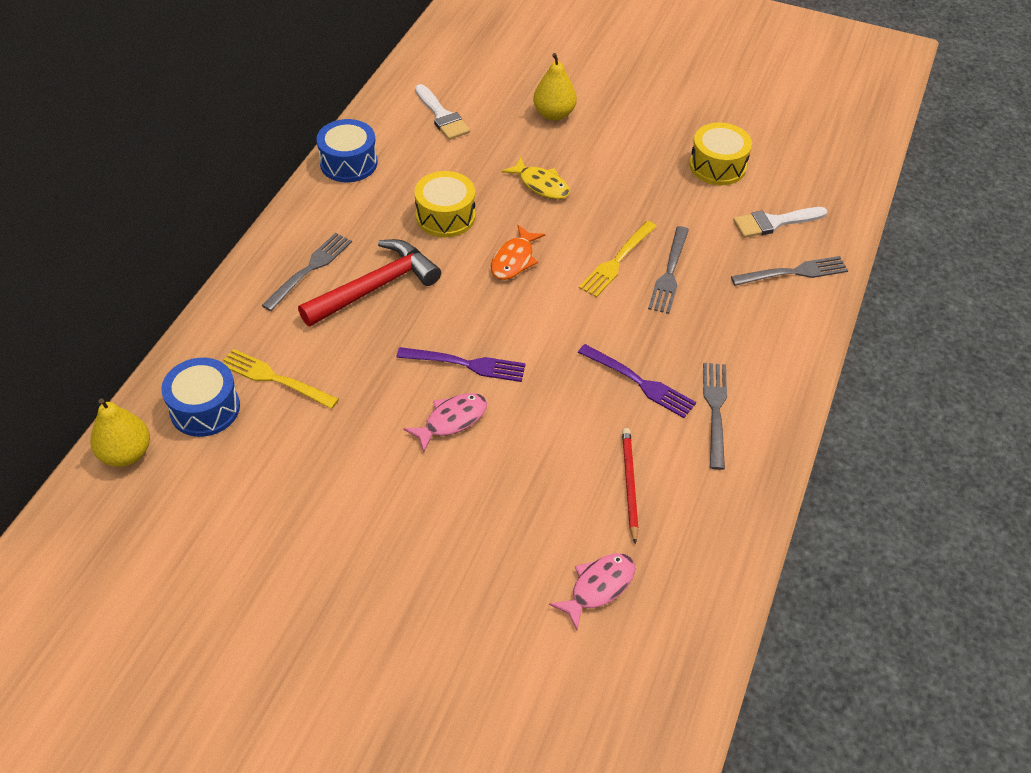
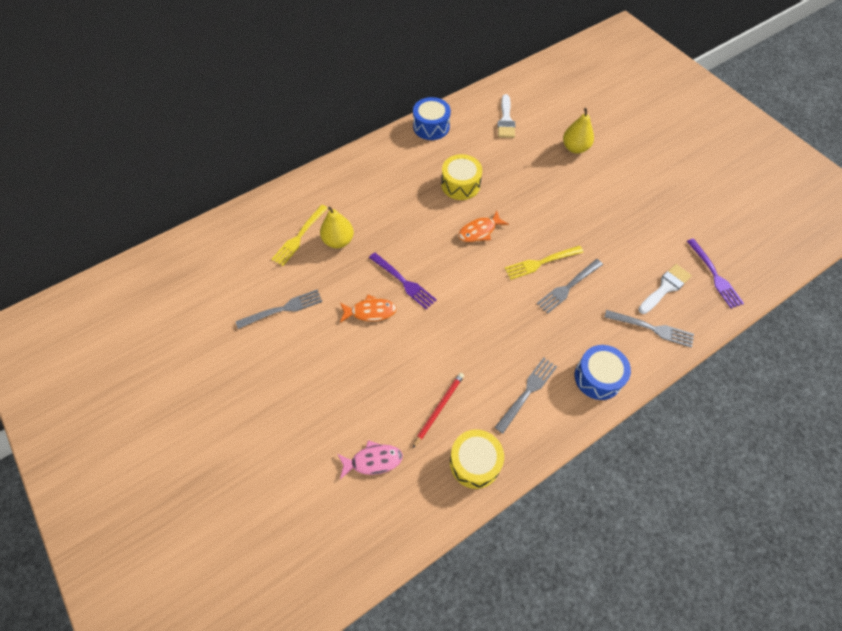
camera: 35 degrees right, 10 degrees up
yellow pear [91,398,150,467] -> yellow pear moved to [320,207,354,248]
blue drum [161,358,240,437] -> blue drum moved to [575,345,631,400]
yellow fork [222,349,339,409] -> yellow fork turned 120 degrees counterclockwise [271,205,328,266]
grey fork [261,233,352,311] -> grey fork moved to [236,289,322,329]
red hammer [298,239,441,326] -> none
pink fish [403,393,487,452] -> orange fish [340,295,397,323]
yellow fish [502,157,570,199] -> none
purple fork [578,344,696,418] -> purple fork moved to [687,238,744,308]
yellow drum [690,122,752,185] -> yellow drum moved to [450,429,504,489]
white brush [733,207,827,238] -> white brush turned 120 degrees clockwise [638,264,692,314]

